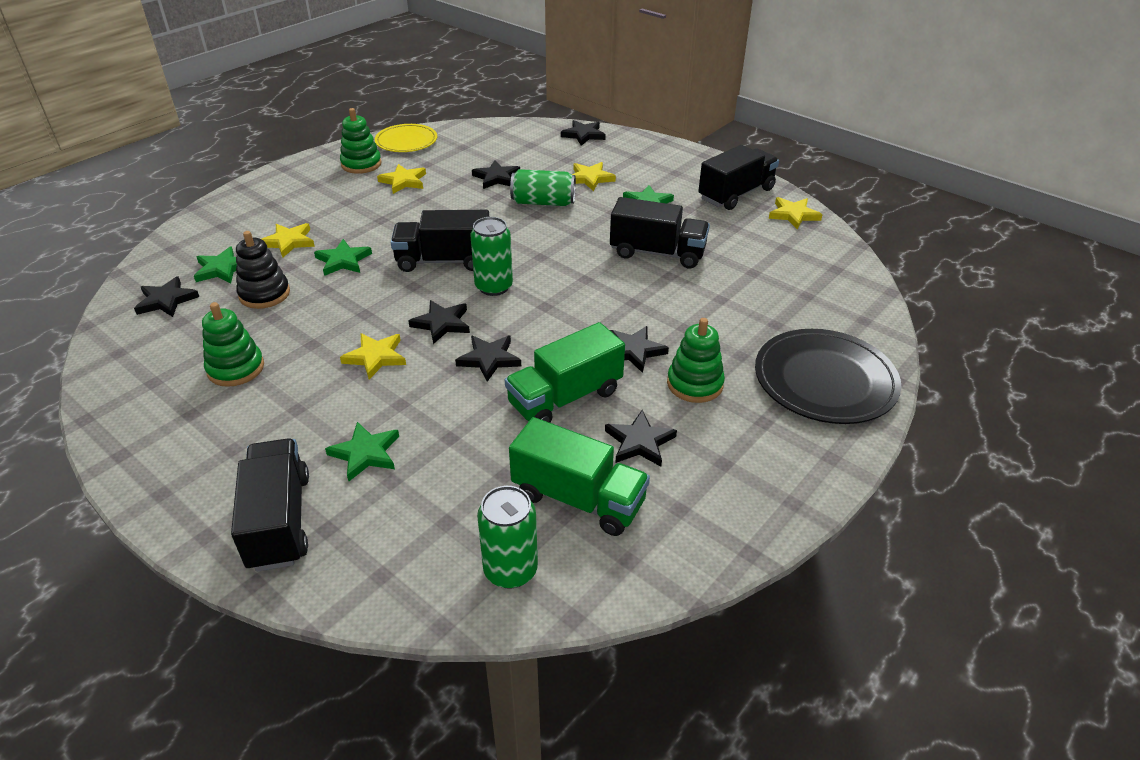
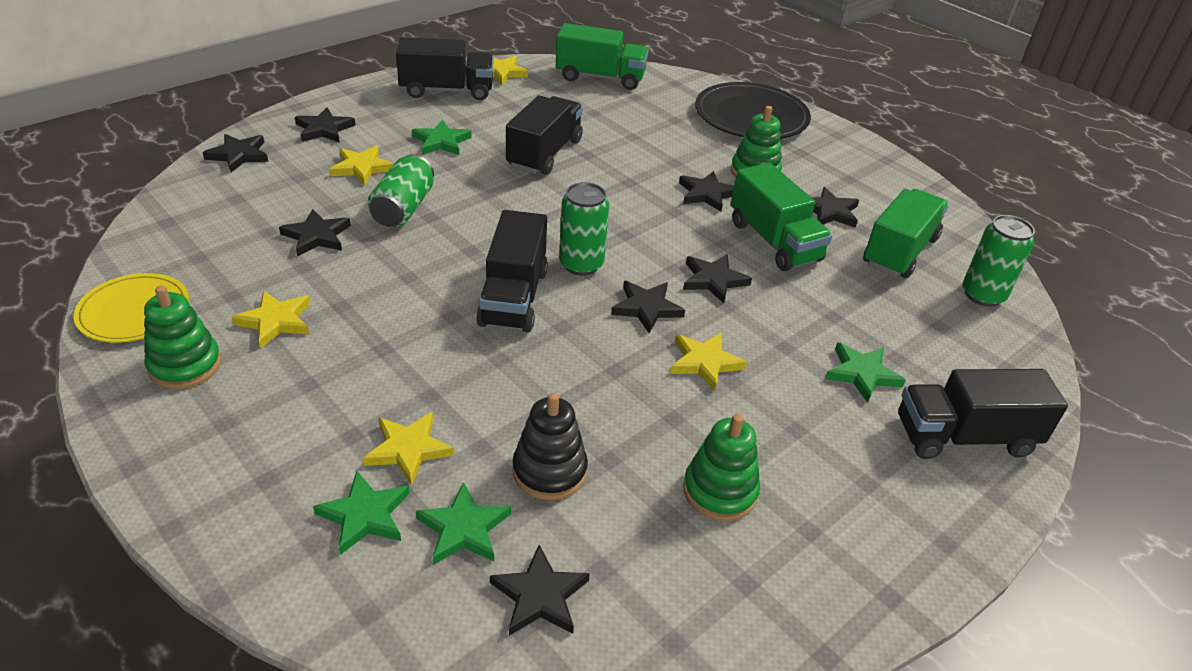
camera: 85 degrees left, 0 degrees up
green star [314,239,372,276] -> green star moved to [313,471,410,555]
black truck [698,145,779,210] -> black truck turned 120 degrees clockwise [396,37,493,100]
none -> black star [295,107,355,143]
none -> green truck [556,23,648,90]

